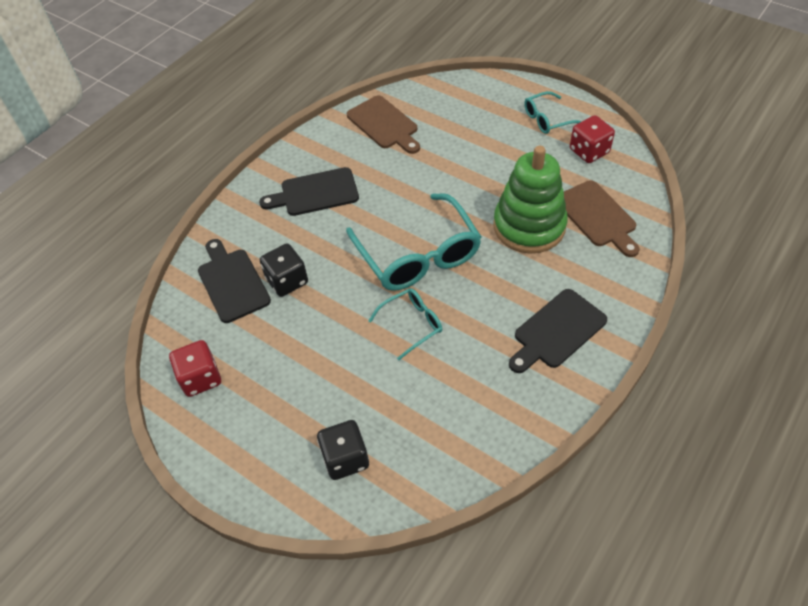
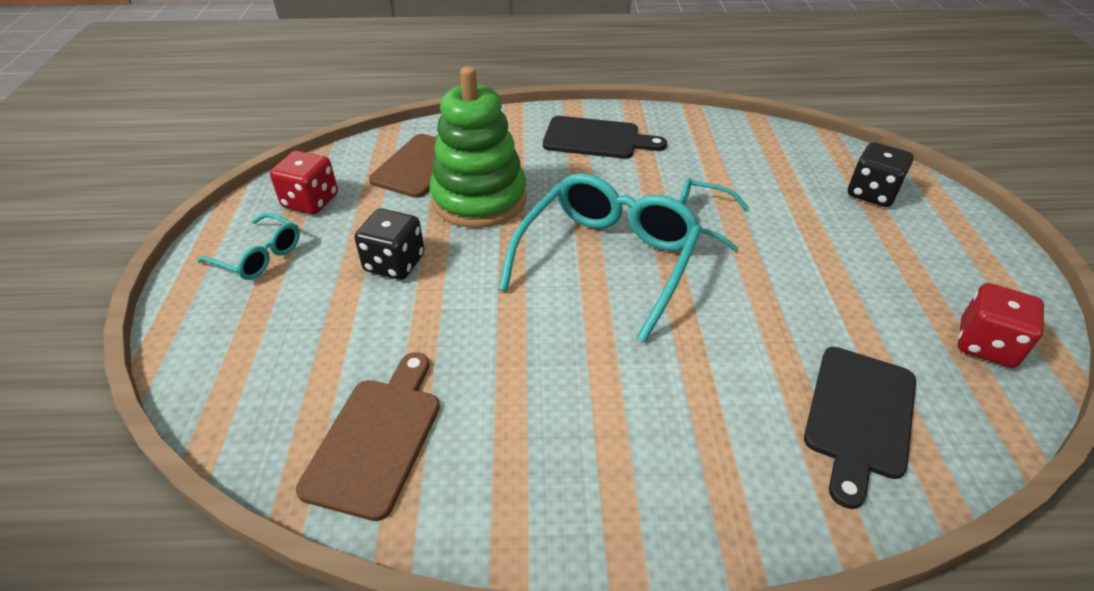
camera: 130 degrees left, 10 degrees down
black cutting board [259,167,359,216] -> none
black dice [260,243,308,297] -> black dice moved to [354,208,425,280]

